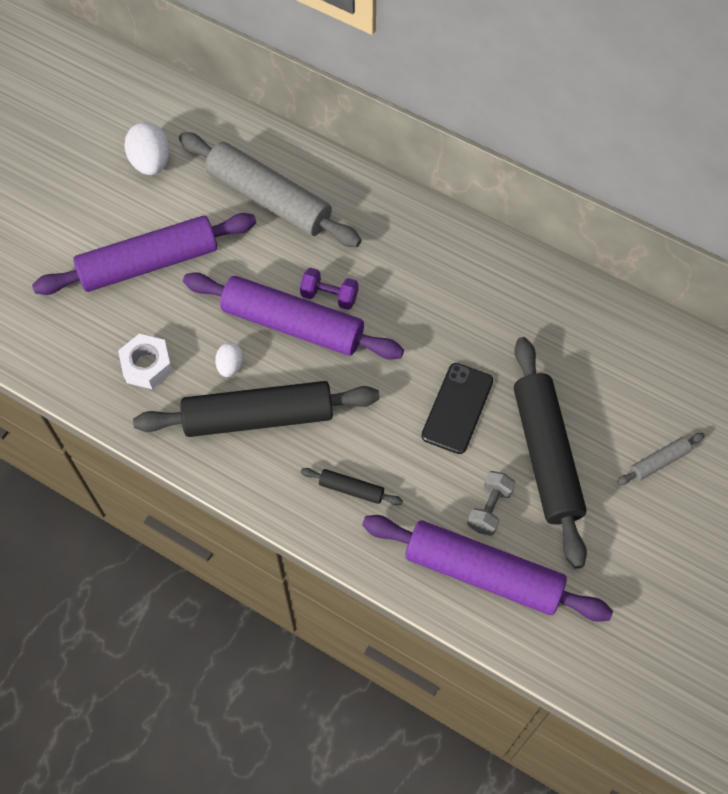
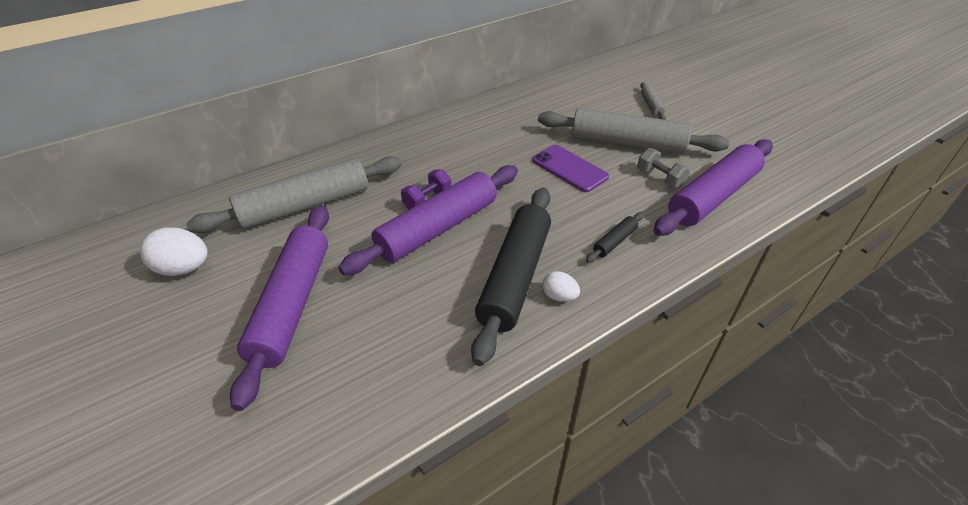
camera: 65 degrees left, 20 degrees down
white nut [118,334,173,389] -> none
white egg [215,343,244,377] -> white egg moved to [542,271,580,302]
black phone [421,363,493,454] -> purple phone [532,145,609,192]
black rolling pin [514,337,587,569] -> grey rolling pin [538,108,729,154]

